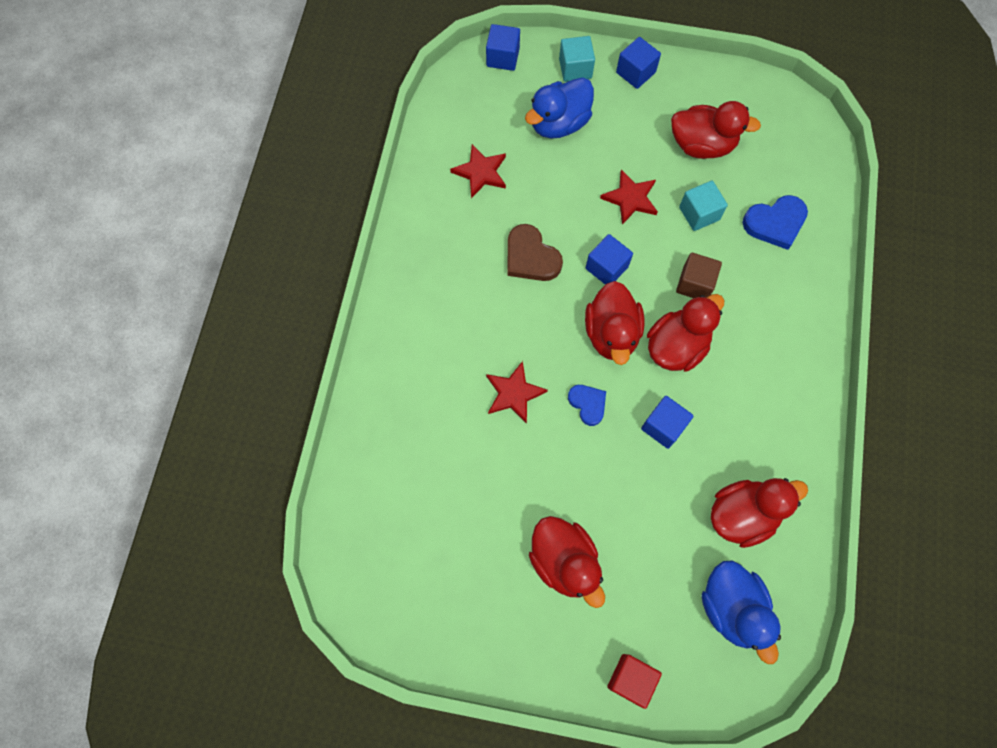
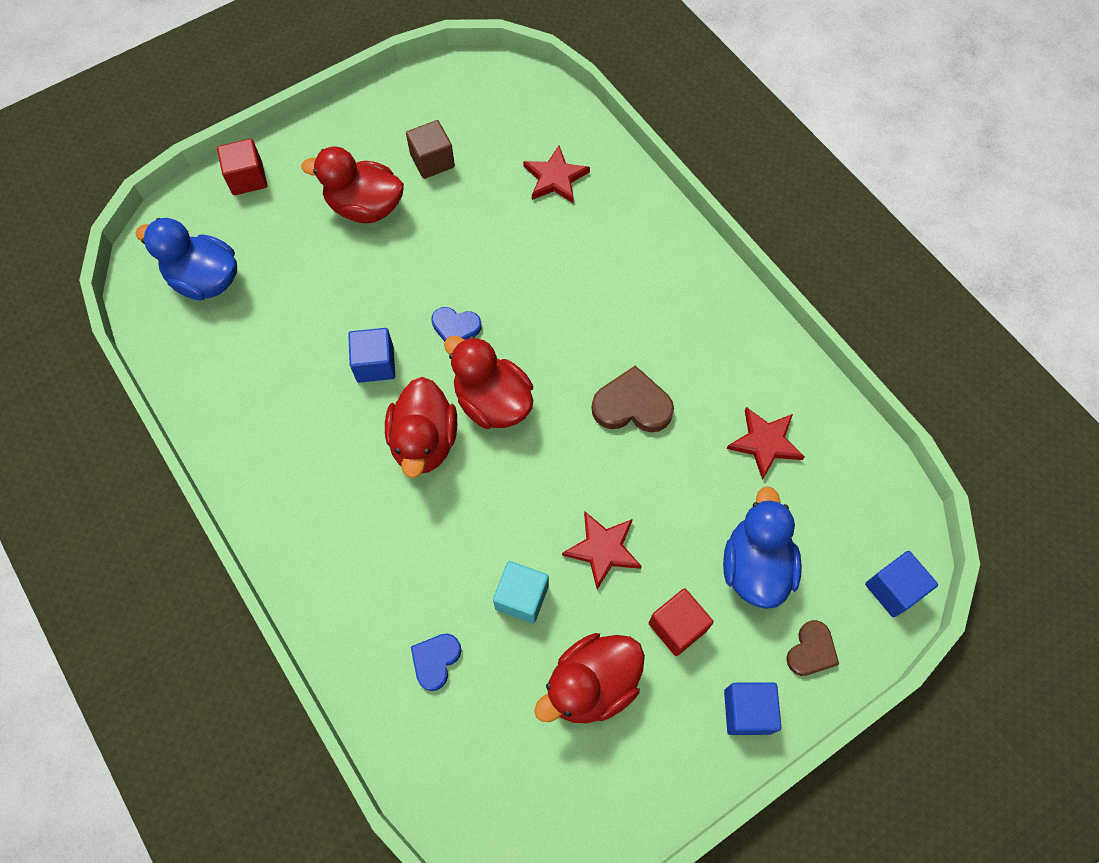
camera: 135 degrees right, 5 degrees down
red star [486,361,548,424] -> red star moved to [523,146,590,204]
turquoise cube [559,36,595,82] -> brown heart [786,620,839,676]
blue cube [586,234,633,284] -> none
brown cube [676,253,722,298] -> brown cube moved to [406,120,455,179]
red duck [711,478,808,548] -> none
blue heart [742,195,808,250] -> blue heart [411,634,461,691], size x0.64
none -> red cube [649,588,714,656]

